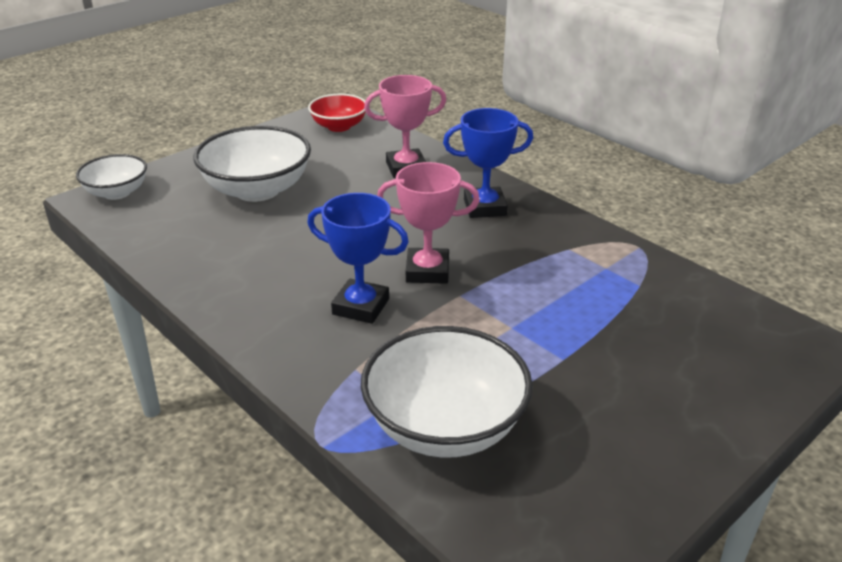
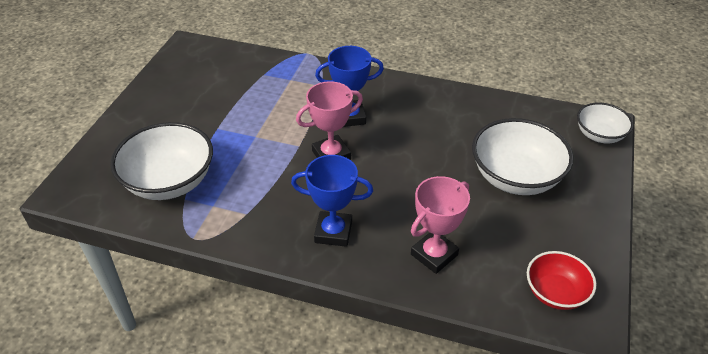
camera: 150 degrees right, 10 degrees up
white bowl [361,326,533,458] -> white bowl moved to [110,122,213,200]
blue trophy [443,108,533,218] -> blue trophy turned 45 degrees clockwise [291,155,373,247]

